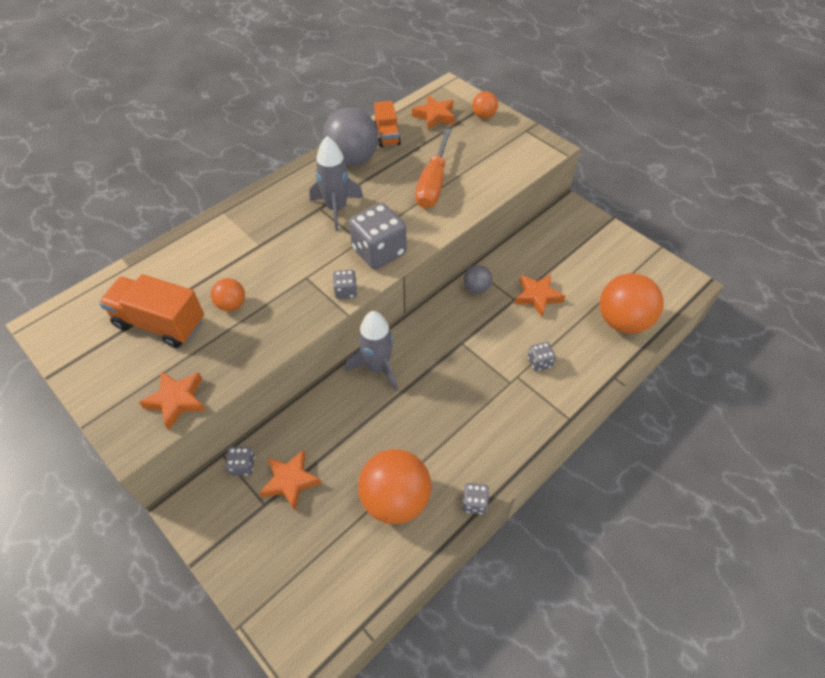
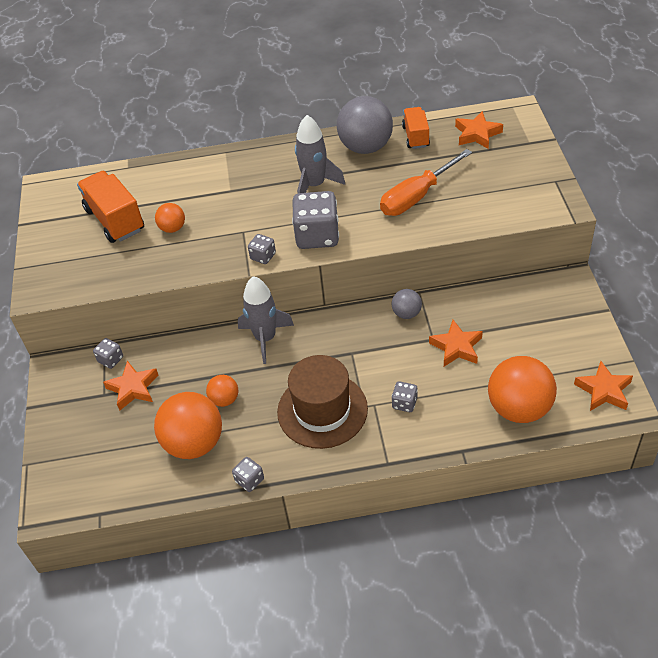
camera: 40 degrees right, 5 degrees down
orange star [139,371,206,430] -> orange star moved to [574,361,633,411]
orange truck [374,101,401,147] -> orange truck turned 150 degrees clockwise [402,107,430,149]
orange ball [472,91,498,119] -> orange ball moved to [206,375,238,407]
none -> brown hat [277,355,368,449]

